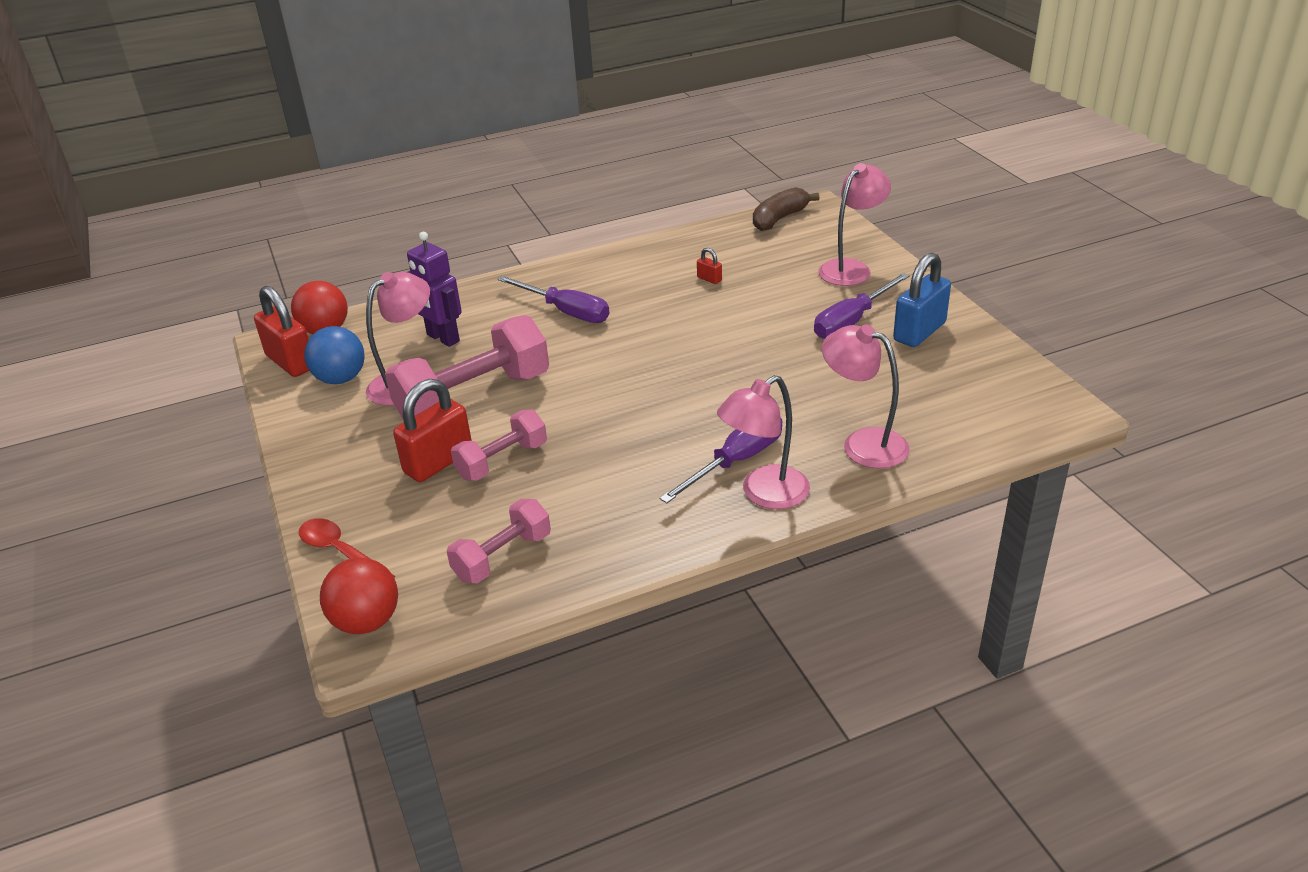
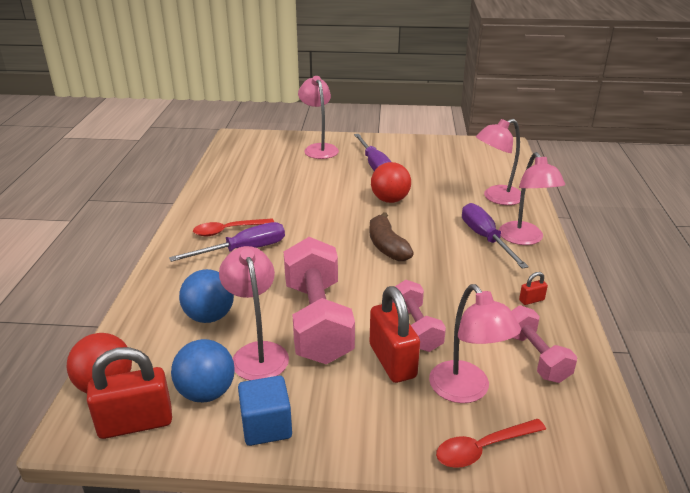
camera: 65 degrees left, 5 degrees down
red ball [320,558,398,634] -> red ball moved to [371,162,411,203]
purple robot [407,232,462,347] -> blue ball [179,269,234,323]
red padlock [697,248,722,284] -> red padlock moved to [519,272,548,305]
brown banana [753,187,820,231] -> brown banana moved to [369,212,414,261]
blue padlock [893,253,951,347] -> none
none -> red spoon [193,218,274,236]
none -> blue cube [238,376,292,446]
none -> pink lamp [429,284,521,403]

